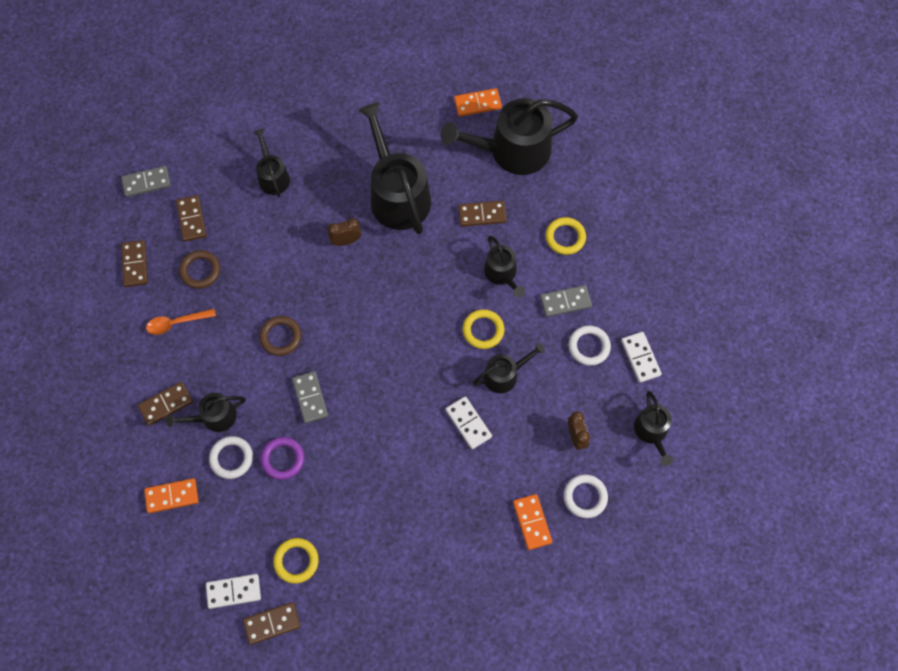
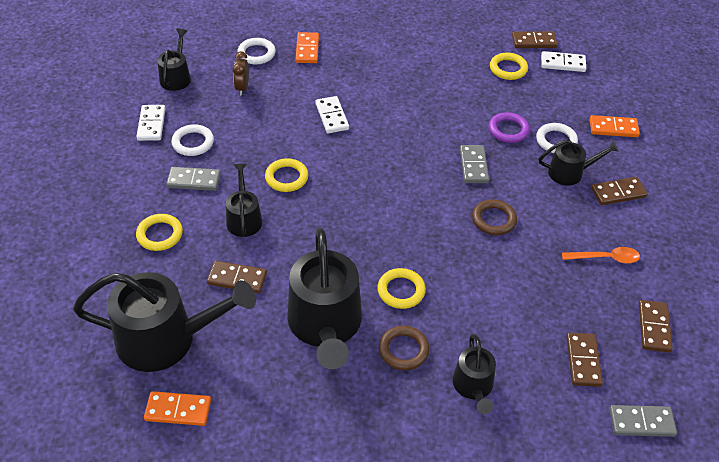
camera: 165 degrees left, 20 degrees down
brown ring [179,250,220,289] -> brown ring moved to [379,326,429,370]
brown clock [328,218,361,246] -> yellow ring [377,268,426,309]
black watering can [473,342,545,394] -> none

